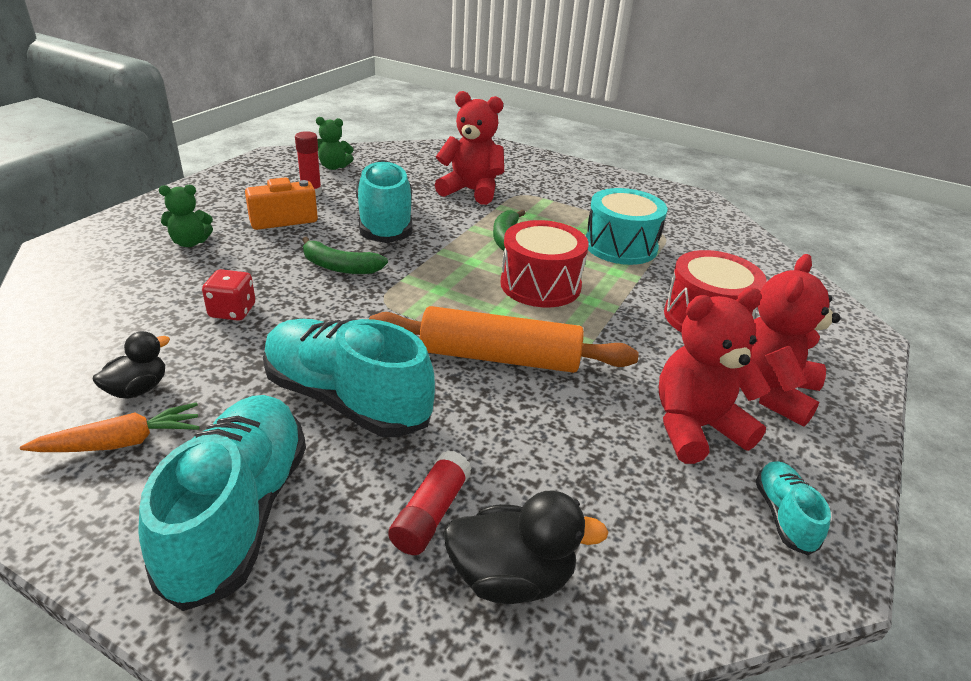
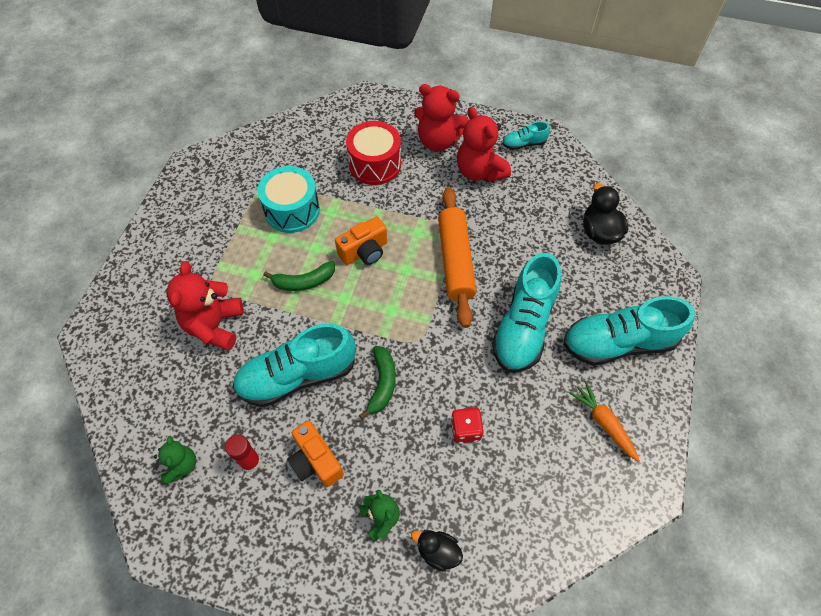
camera: 100 degrees left, 25 degrees up
black duck [93,331,170,399] -> black duck moved to [411,530,463,572]
red glue stick [388,450,472,555] -> none
red drum [500,220,589,307] -> orange camera [335,216,387,265]

